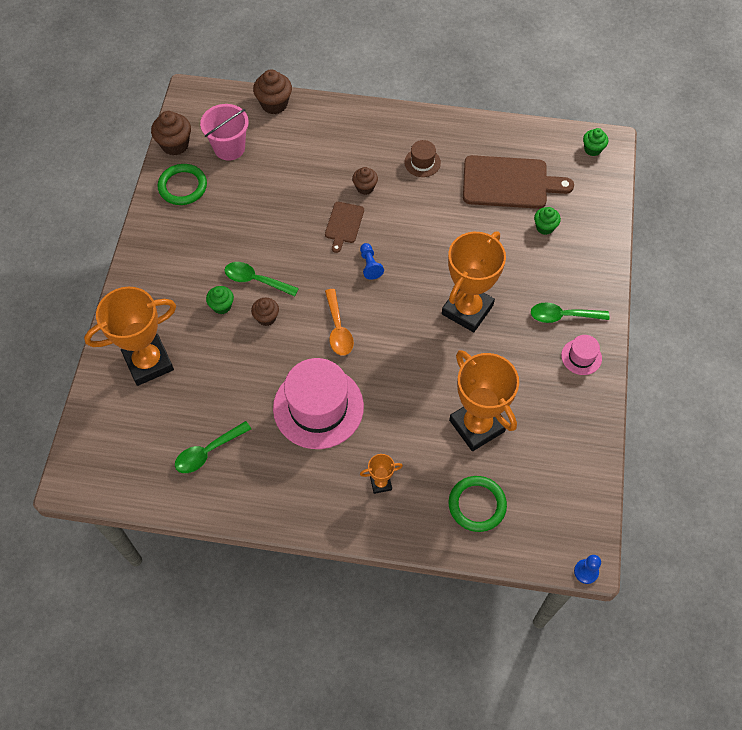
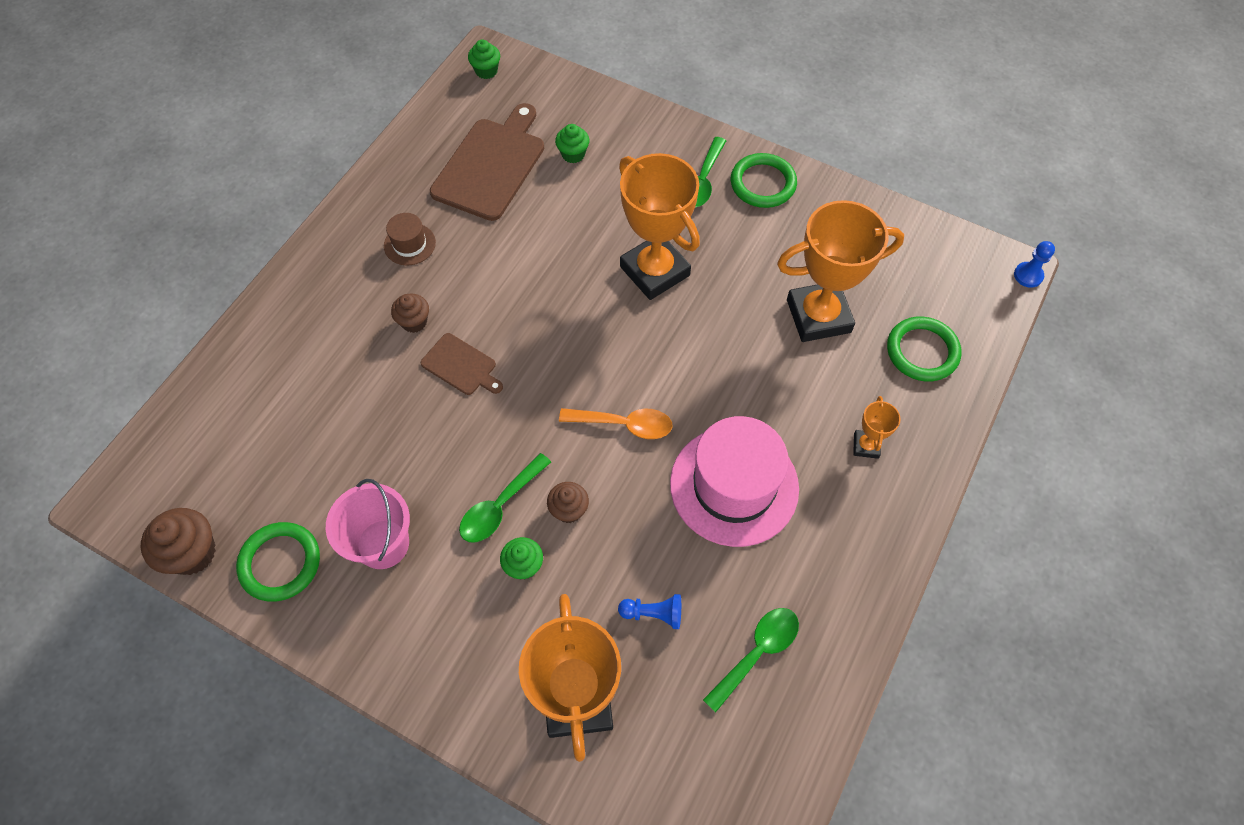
camera: 70 degrees left, 0 degrees up
green spoon [175,421,251,473] -> green spoon turned 120 degrees counterclockwise [703,608,799,712]
pink bucket [200,104,249,161] -> pink bucket moved to [326,479,410,569]
brown cupcake [253,69,292,114] -> none
blue pawn [360,243,384,280] -> blue pawn moved to [618,594,681,629]
pink hat [561,335,602,375] -> green ring [731,153,797,208]

